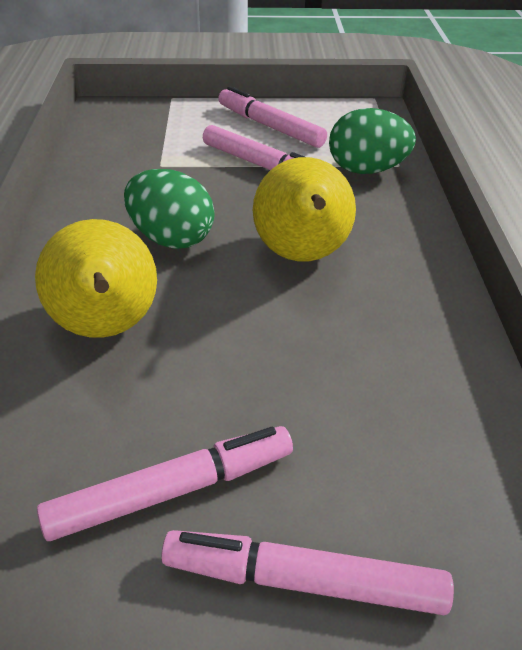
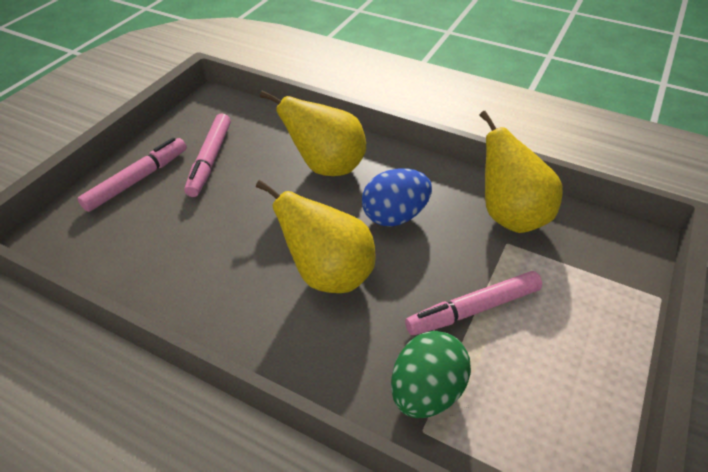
camera: 120 degrees right, 5 degrees up
green egg [124,169,215,249] -> blue egg [362,168,432,226]
pink marker [218,86,327,148] -> none
none -> yellow pear [479,111,563,233]

